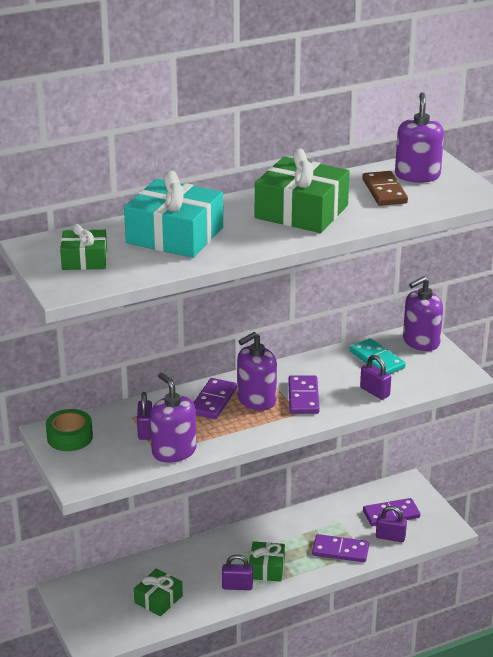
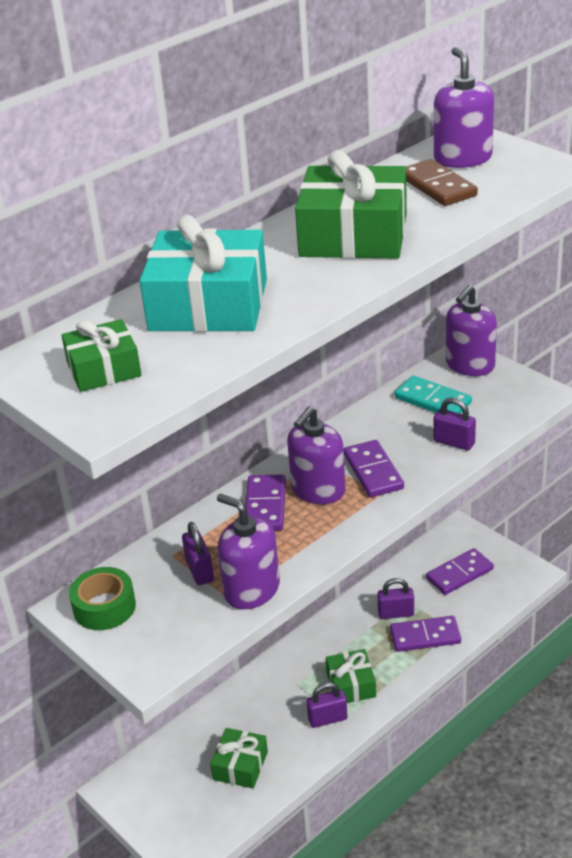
camera: 15 degrees left, 5 degrees up
purple padlock [376,506,407,542] -> purple padlock moved to [377,578,414,619]

